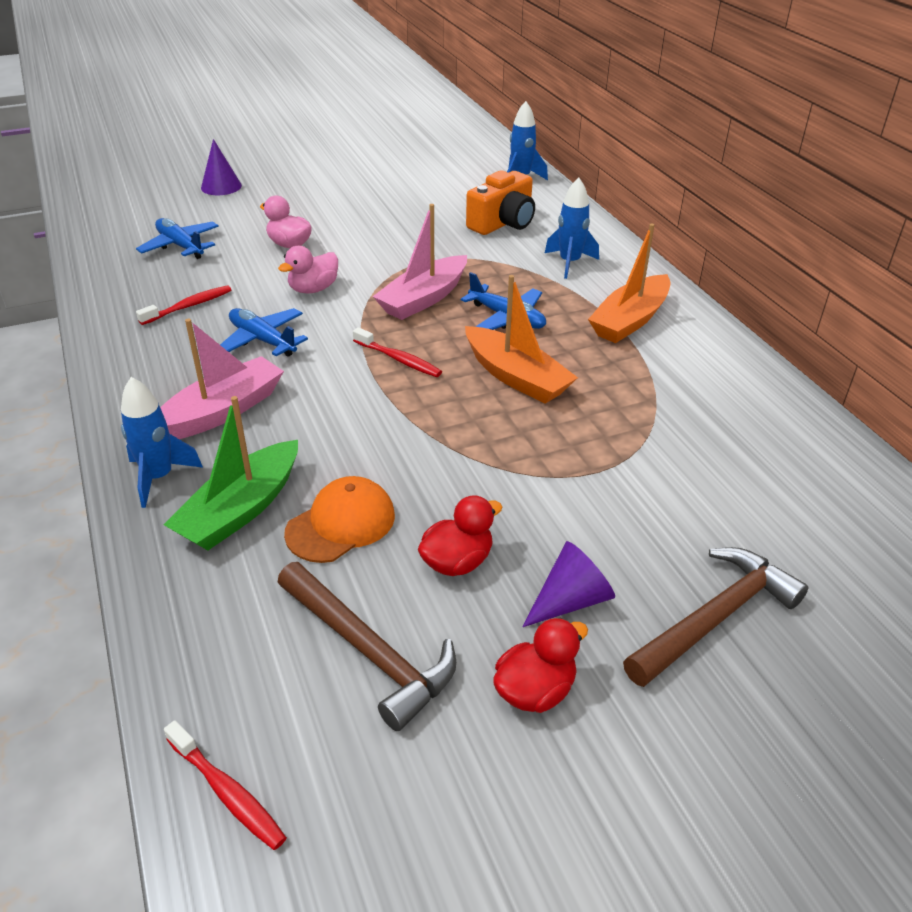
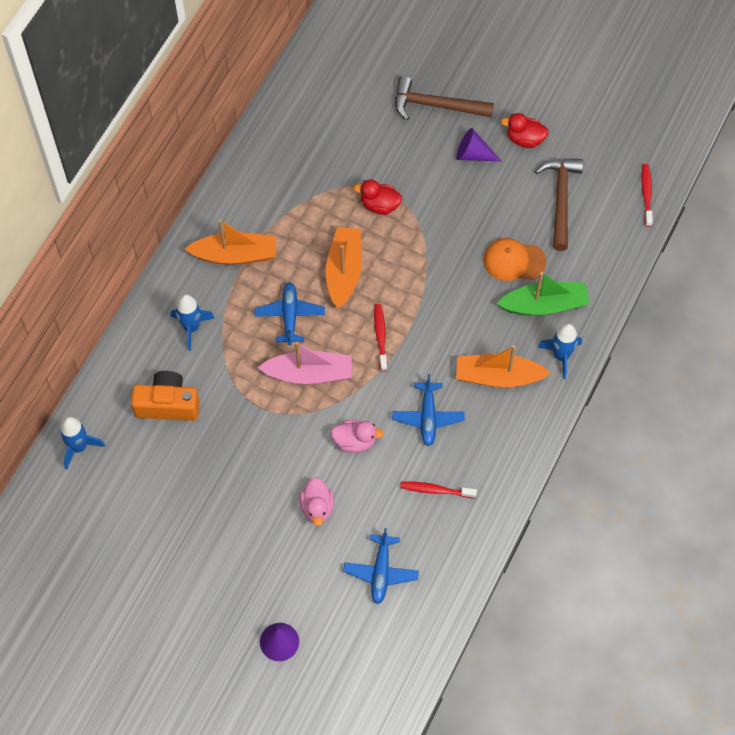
camera: 130 degrees left, 25 degrees up
pink boat [160,319,284,439] -> orange boat [456,345,551,387]
red duck [418,495,502,576] -> red duck moved to [353,180,402,215]

